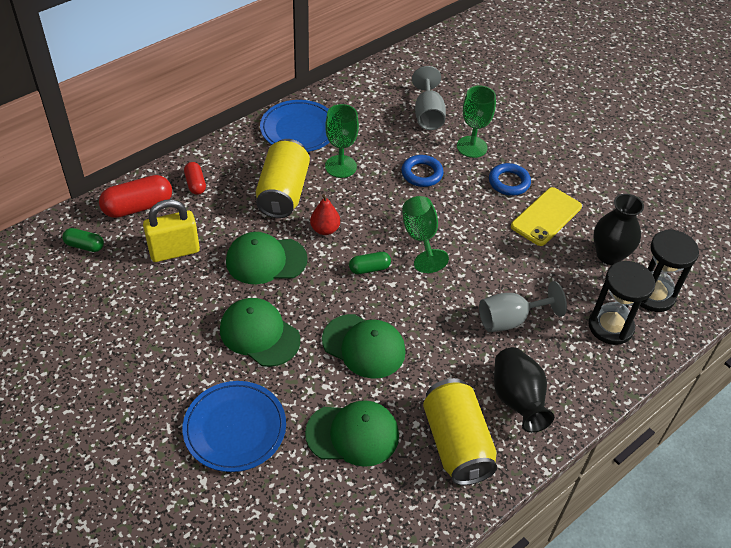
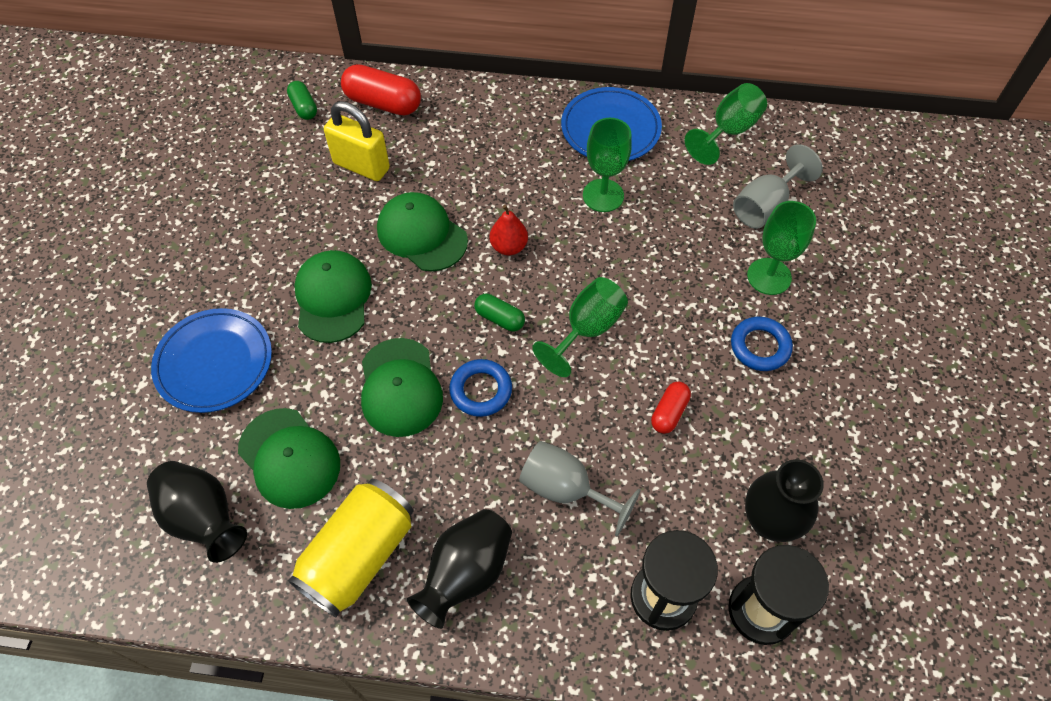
camera: 50 degrees right, 10 degrees up
red capsule [184,162,206,195] -> red capsule moved to [651,382,691,434]
yellow can [256,139,310,218] -> none
blue ring [401,155,443,187] -> blue ring moved to [449,359,512,417]
yellow phone [511,187,582,246] -> none
none -> black vase [147,461,247,563]
none -> green goblet [685,83,767,165]

